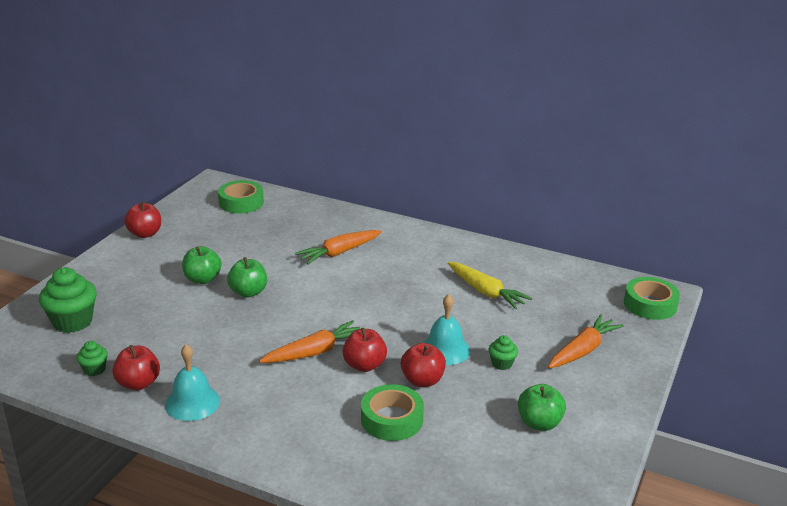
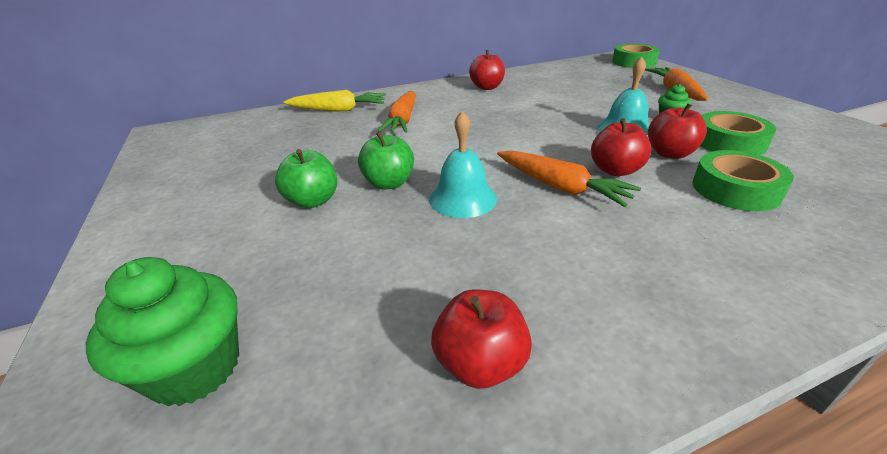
camera: 45 degrees left, 5 degrees up
green cupcake [76,341,108,376] -> none
red apple [124,201,161,238] -> red apple moved to [469,50,505,90]
turquoise bell [165,345,220,421] -> turquoise bell moved to [429,111,497,218]
green tape [218,180,264,213] -> green tape moved to [700,111,776,155]
orange carrot [259,321,360,363] -> orange carrot turned 120 degrees clockwise [497,150,641,207]
yellow carrot [448,262,532,309] -> yellow carrot moved to [283,90,386,112]
green apple [518,384,566,431] -> none

